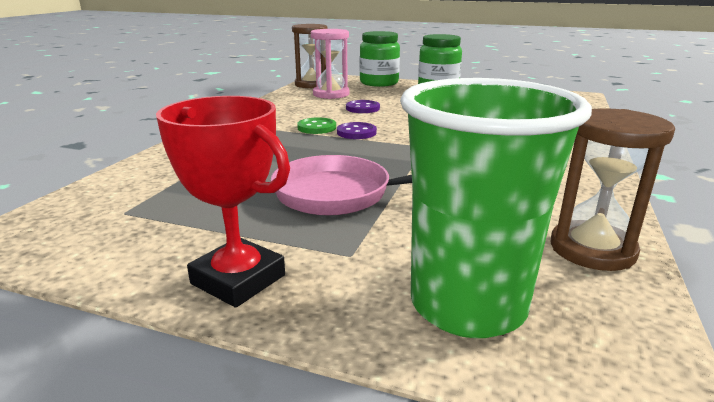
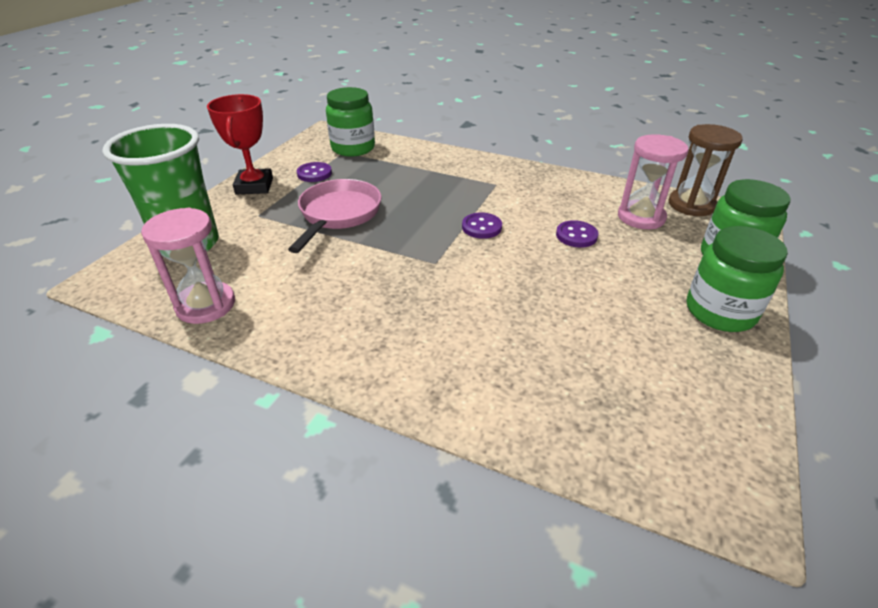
camera: 95 degrees right, 15 degrees up
red trophy [156,96,290,308] -> red trophy turned 45 degrees counterclockwise [207,94,273,194]
green button [297,117,336,134] -> none
brown hourglass [551,108,675,271] -> pink hourglass [141,208,235,324]
none -> purple button [297,162,332,182]
none -> green jar [326,87,375,157]

